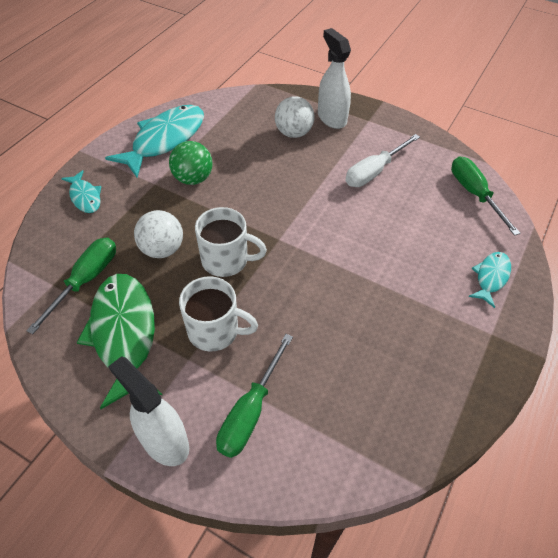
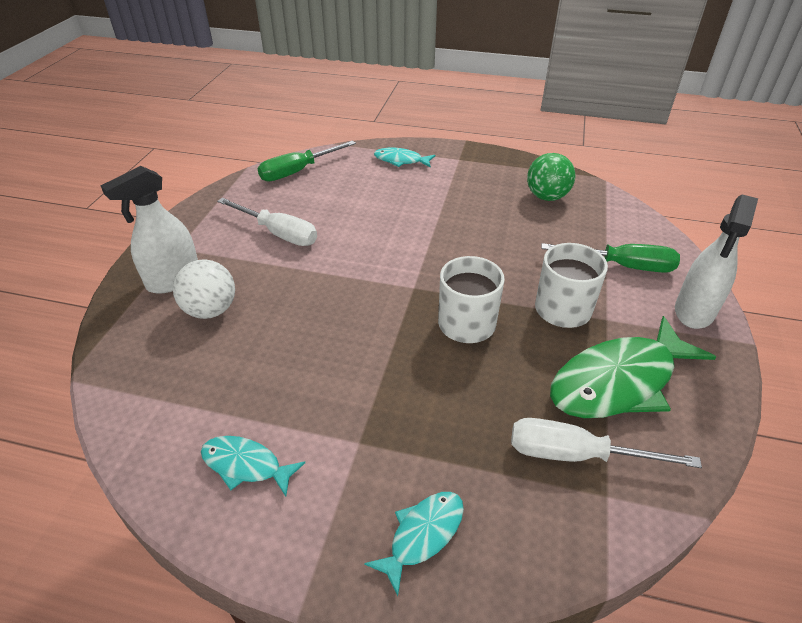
camera: 105 degrees left, 10 degrees down
green screwdriver [26,238,116,334] -> white screwdriver [511,418,702,468]
turquoise fish [105,105,204,177] -> turquoise fish [201,436,305,497], size x0.51
white ball [134,210,183,258] -> none
green ball [169,141,213,185] -> green ball moved to [527,153,575,201]

